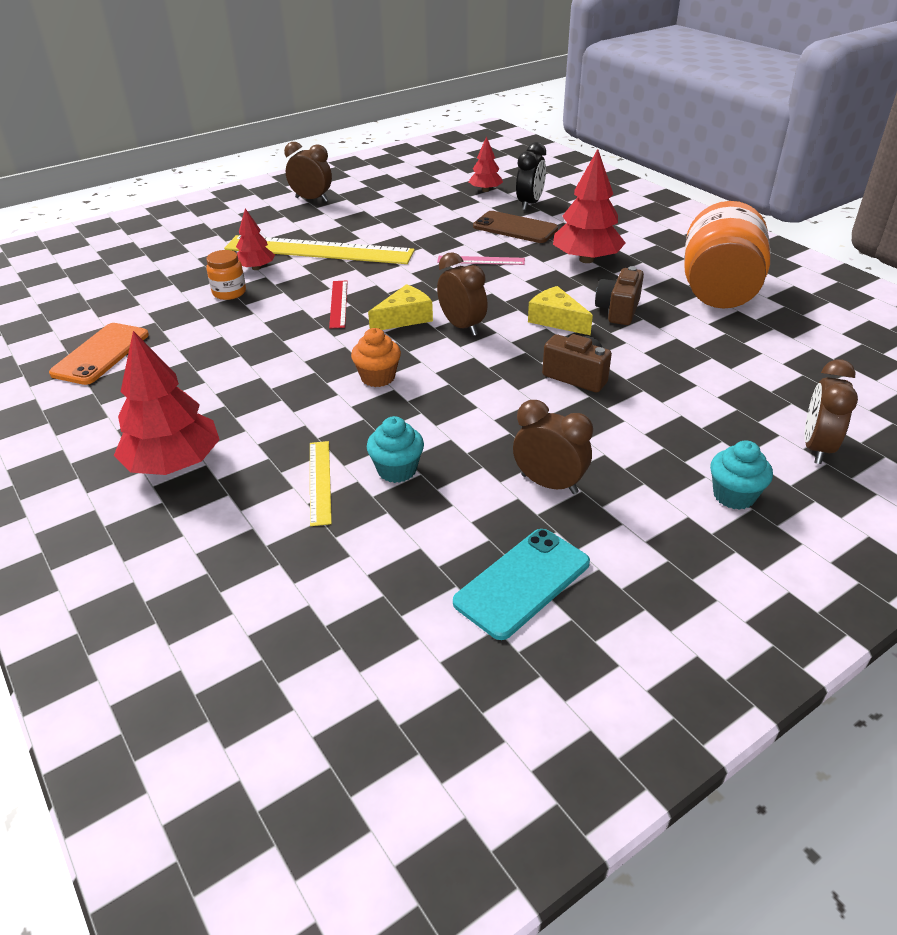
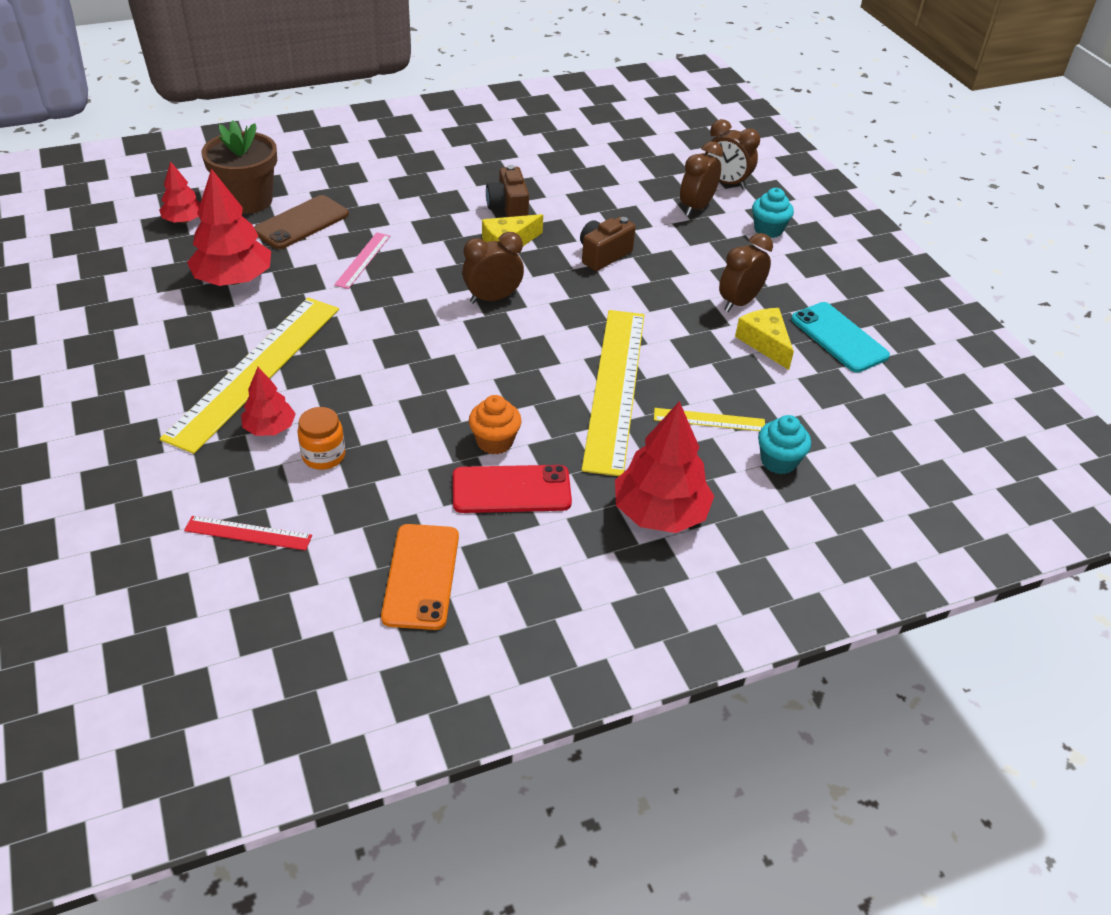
camera: 80 degrees left, 5 degrees up
orange phone [49,323,149,385] -> orange phone turned 60 degrees clockwise [381,524,459,630]
brown clock [284,142,332,202] -> brown clock moved to [680,141,723,216]
red ruler [329,280,348,329] -> red ruler moved to [184,516,312,551]
orange cupcake [351,328,401,387] -> orange cupcake moved to [469,395,522,454]
turquoise cupcake [367,416,424,483] -> turquoise cupcake moved to [758,415,811,474]
yellow cheese [368,284,433,330] -> yellow cheese moved to [735,308,794,370]
black clock [516,142,546,211] -> brown flower pot [202,120,277,214]
red tree [553,149,626,263] -> red tree moved to [187,168,271,286]
brown camera [595,266,644,325] -> brown camera turned 45 degrees clockwise [486,165,529,217]
orange jar [684,201,770,309] -> none
none -> red phone [453,465,572,513]
none -> yellow ruler [582,310,644,476]

